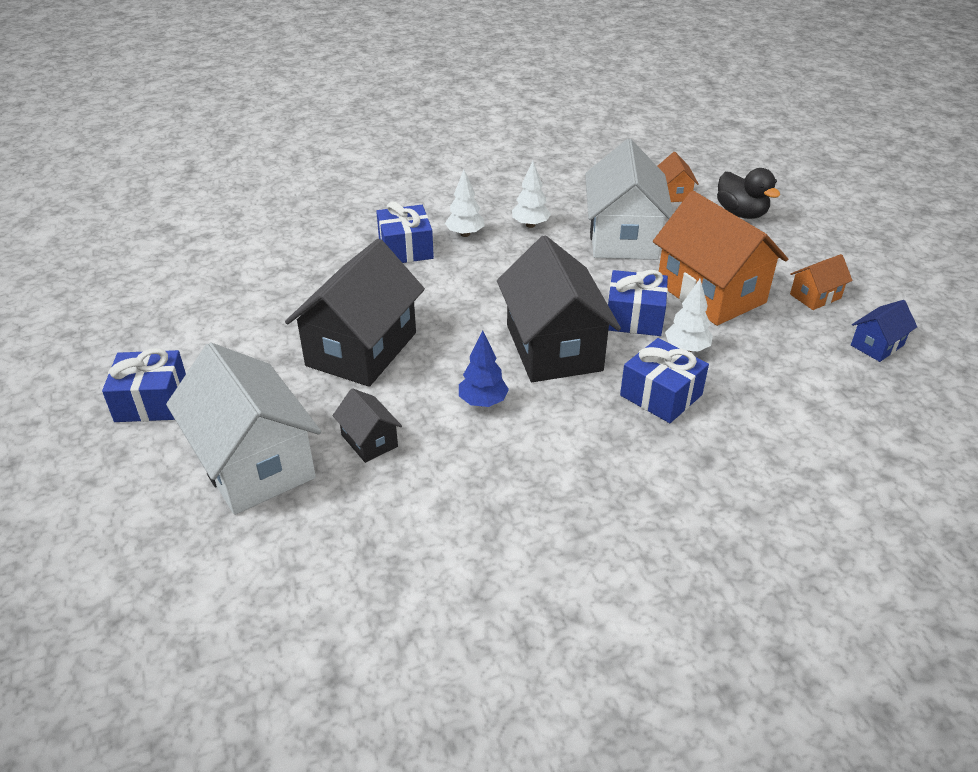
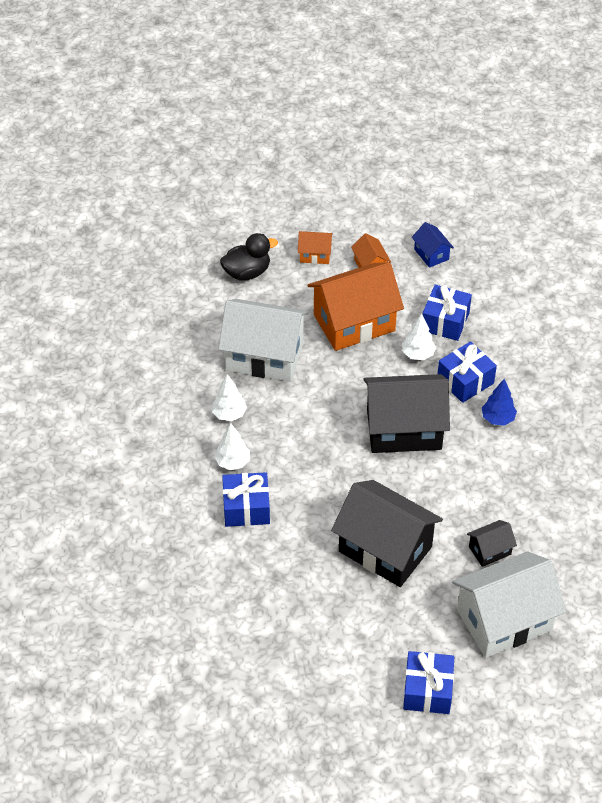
camera: 80 degrees left, 10 degrees up
blue tree [459,330,509,407] -> blue tree moved to [482,379,517,426]
blue gift [608,270,668,336] -> blue gift moved to [423,285,472,341]
orange house [657,152,699,202] -> orange house moved to [298,231,333,264]

